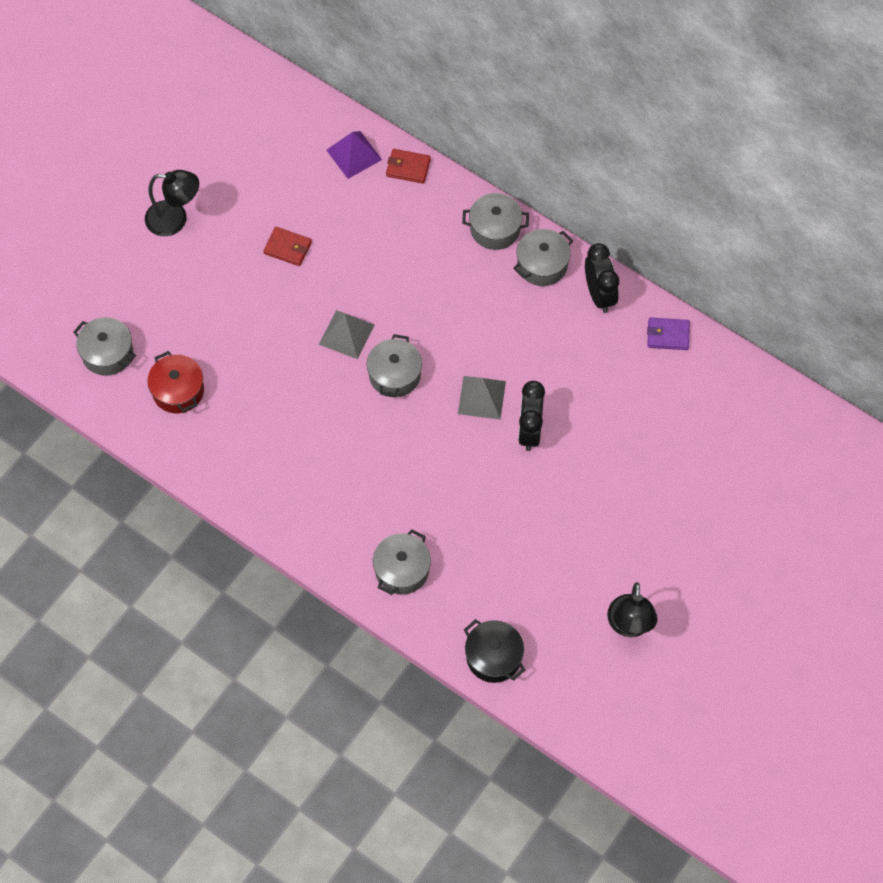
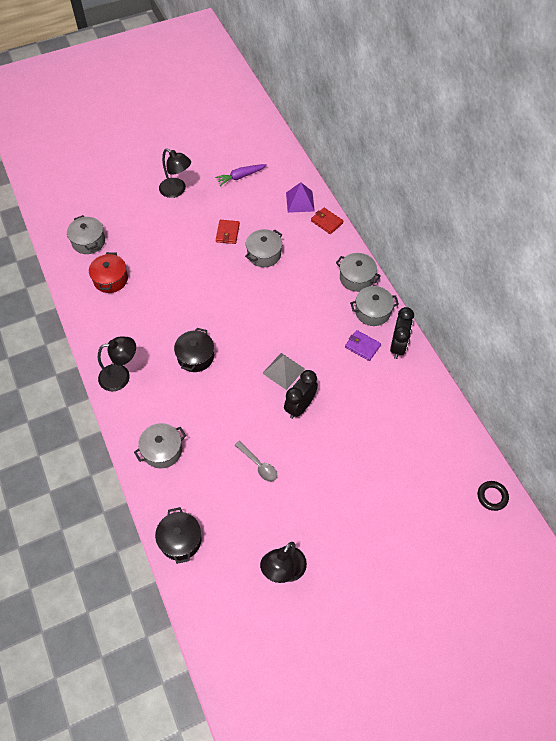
camera: 30 degrees right, 5 degrees down
red wallet [263,227,312,266] -> red wallet turned 45 degrees clockwise [216,220,240,244]
grey pyramid [319,310,374,359] -> none
grey pot [367,334,422,397] -> grey pot moved to [245,229,282,267]
purple wallet [647,317,690,350] -> purple wallet moved to [345,330,381,361]
none -> black lamp [98,336,136,391]
none -> black pot [174,328,214,372]
none -> purple carrot [215,164,267,186]
none -> grey spoon [235,441,277,482]
none -> black ring [478,481,509,511]

